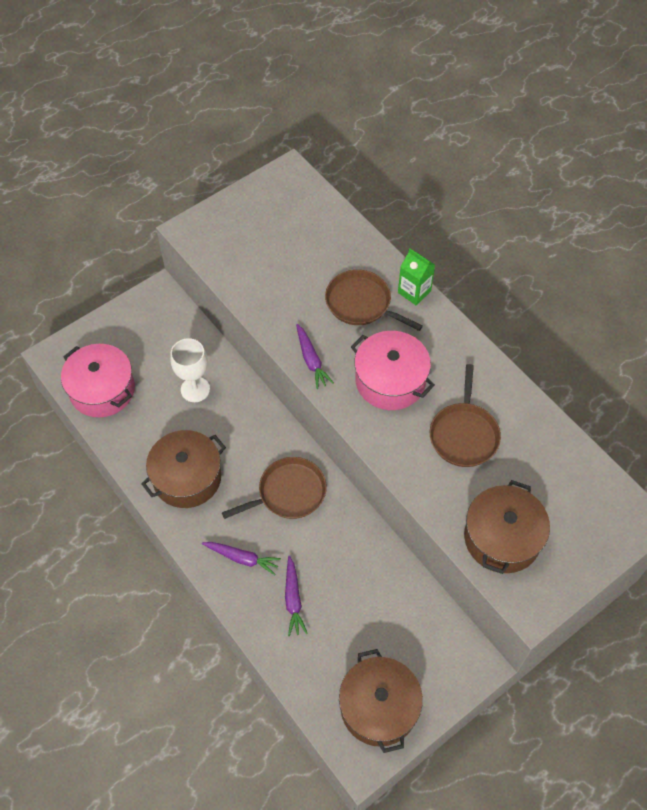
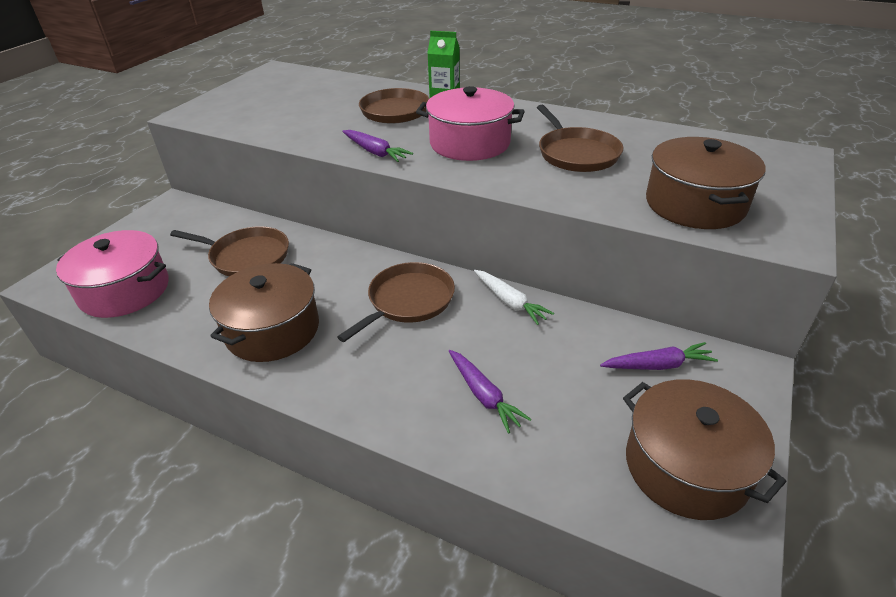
camera: 25 degrees left, 20 degrees down
white goblet [170,338,210,402] -> brown pan [170,226,289,276]
purple carrot [202,542,281,575] -> purple carrot moved to [600,342,718,370]
none -> white carrot [474,270,554,325]

